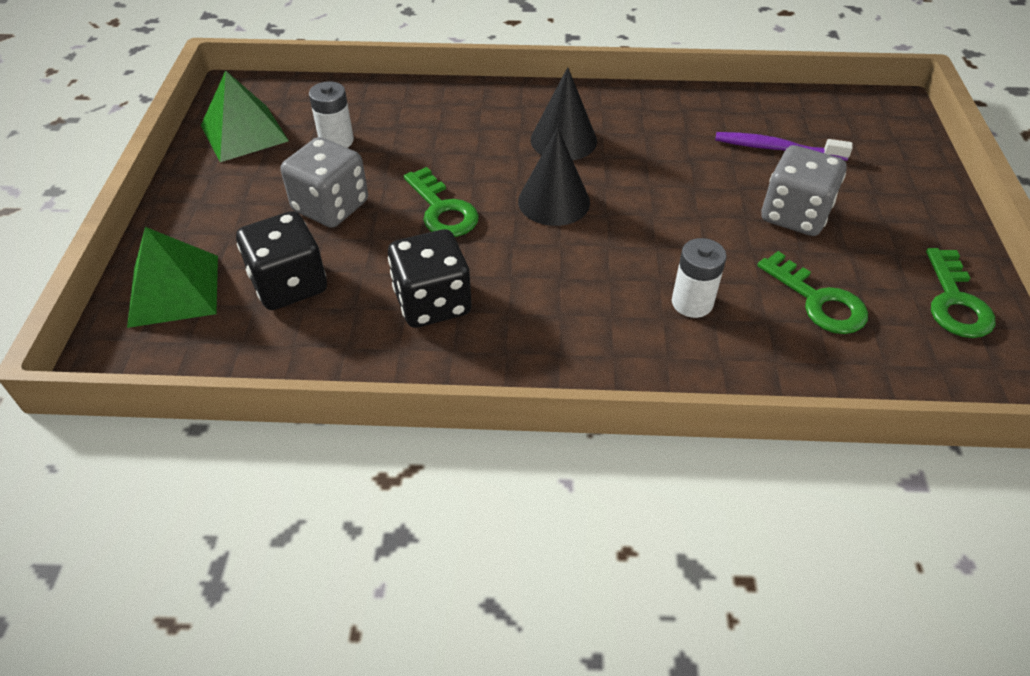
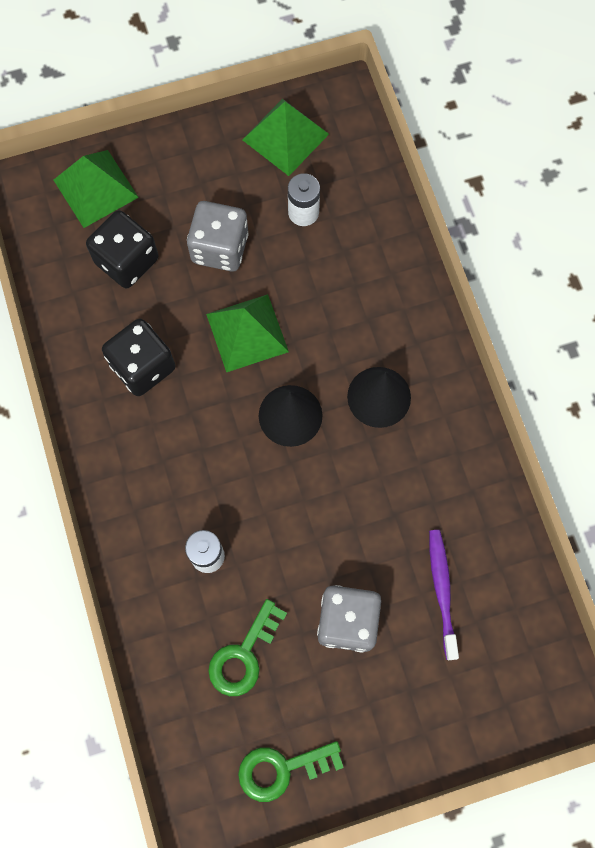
camera: 70 degrees right, 25 degrees up
green key [404,167,479,237] -> green pyramid [206,294,289,372]

